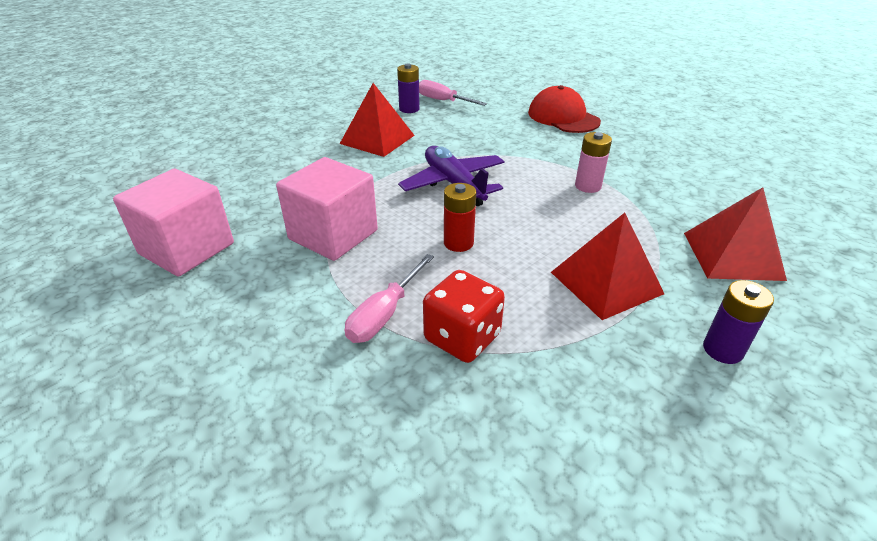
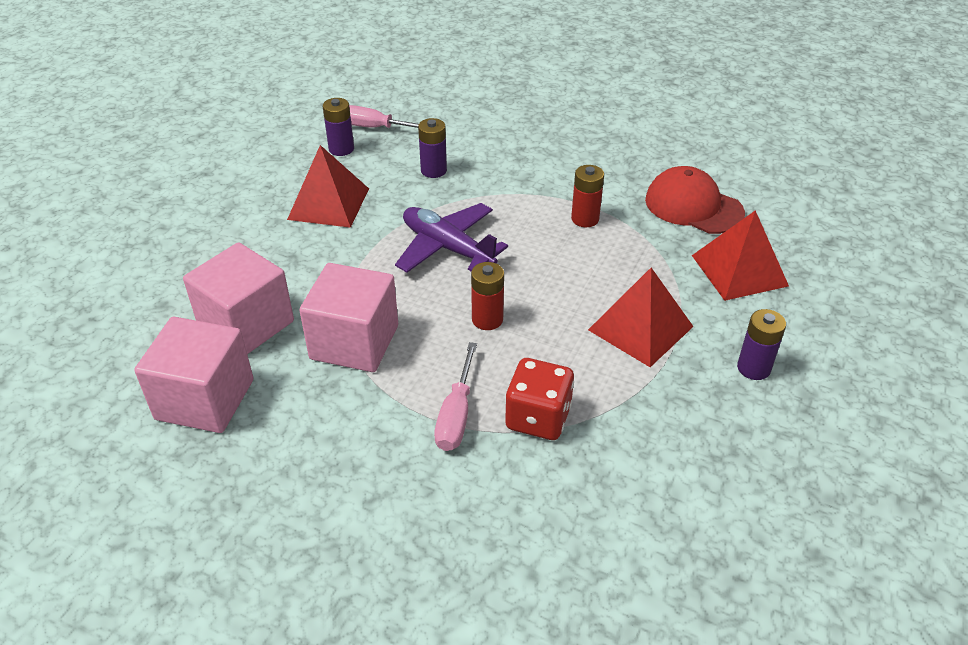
camera: 20 degrees left, 5 degrees up
red cap [528,85,601,133] -> red cap moved to [645,166,745,234]
pink battery [575,132,612,193] -> red battery [571,165,604,227]
none -> pink cube [183,242,294,354]
none -> purple battery [418,118,447,178]

